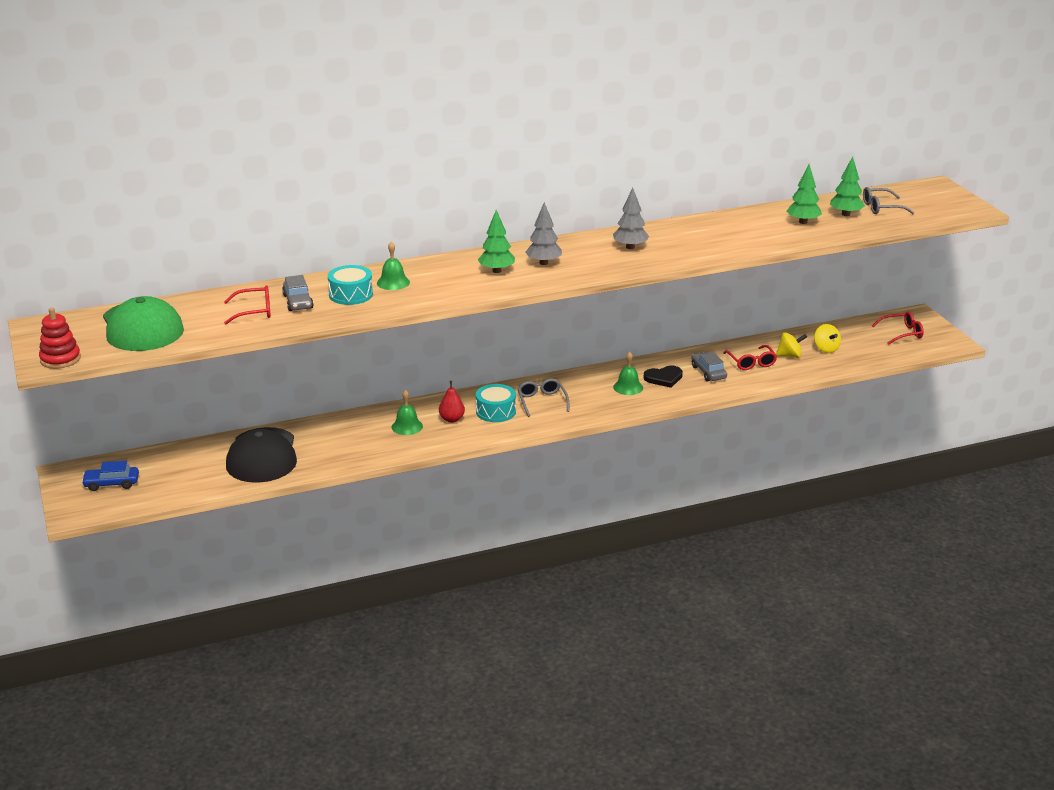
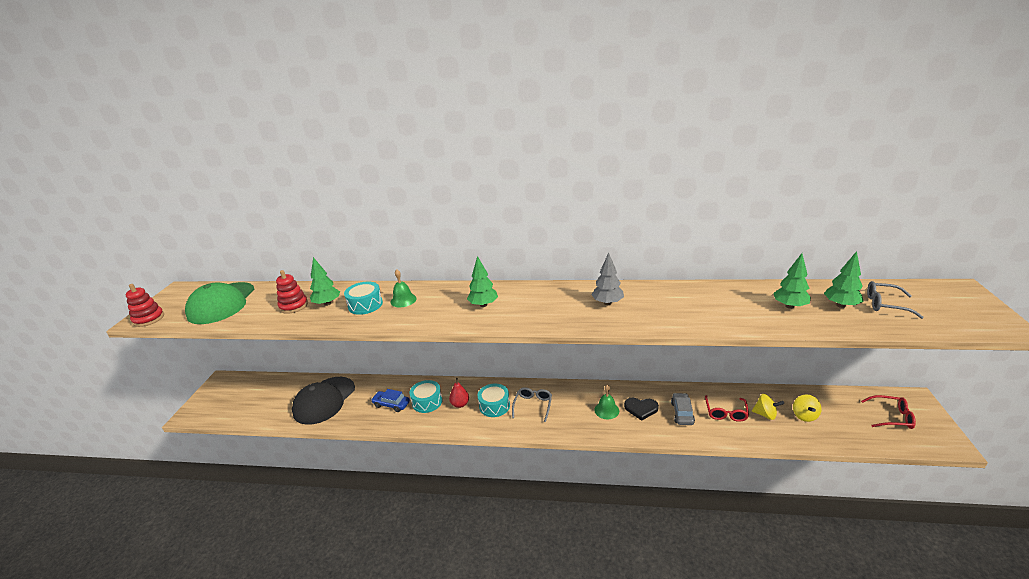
camera: 30 degrees right, 0 degrees up
blue car [82,461,139,491] -> blue car moved to [371,389,410,412]
red glasses [224,285,271,325] -> red stacking toy [276,270,308,314]
grey car [282,275,314,311] -> green tree [310,257,340,306]
green bell [392,390,423,435] -> turquoise drum [409,380,442,413]
grey tree [525,202,562,265] -> none

